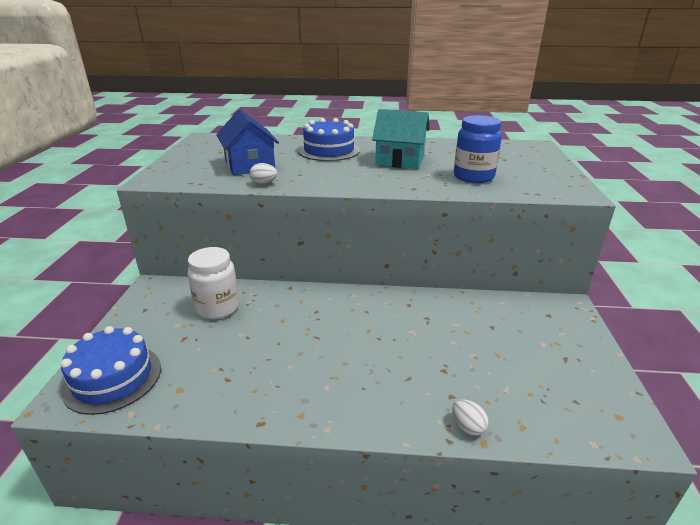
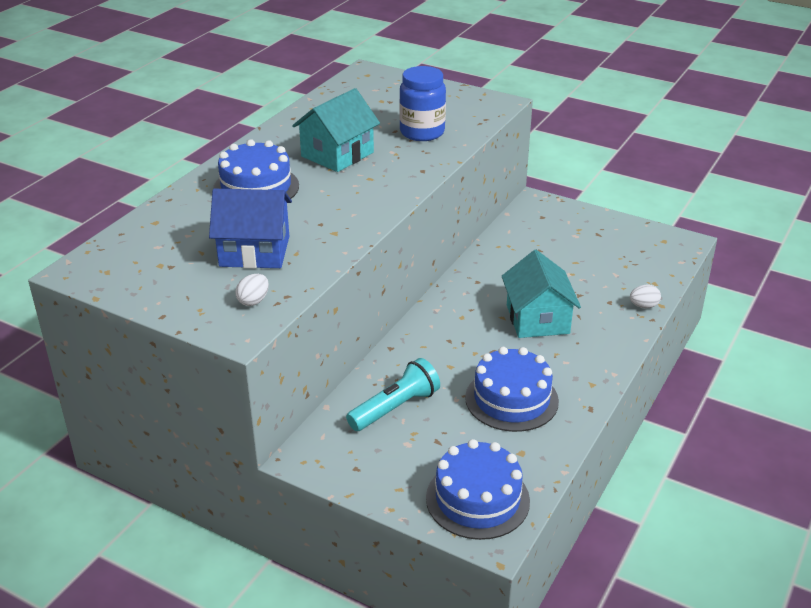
camera: 65 degrees left, 5 degrees up
white jar [188,247,239,319] -> turquoise flashlight [346,358,440,431]
white egg [249,163,277,184] -> white egg moved to [235,274,269,306]
none -> blue cake [465,347,559,432]
none -> turquoise house [502,250,581,338]

